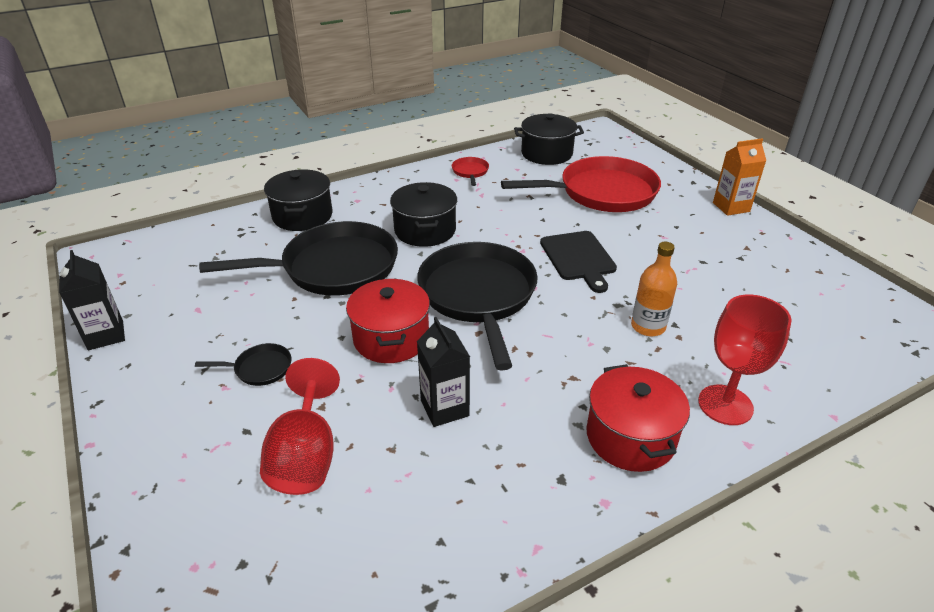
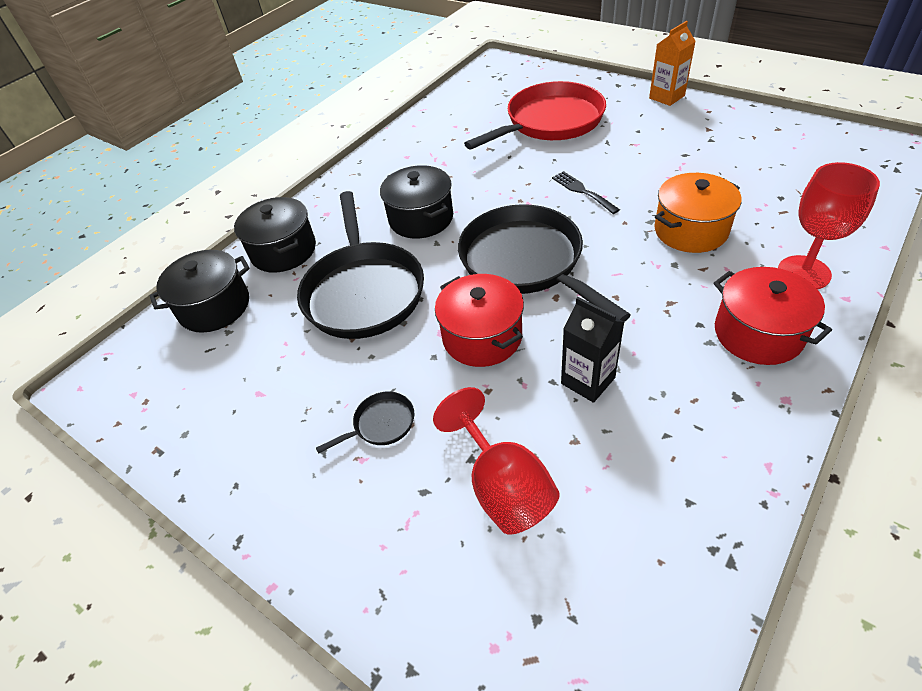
camera: 20 degrees left, 10 degrees up
black carton [59,250,125,350] -> none
black pan [199,221,398,296] -> black pan turned 120 degrees clockwise [297,191,424,339]
red pan [452,157,489,186] -> none
black pot [514,113,584,165] -> black pot moved to [150,250,250,333]
black cutting board [540,231,617,293] -> black fork [552,171,620,214]
orange bottle [631,242,677,336] -> orange pot [654,173,742,253]

